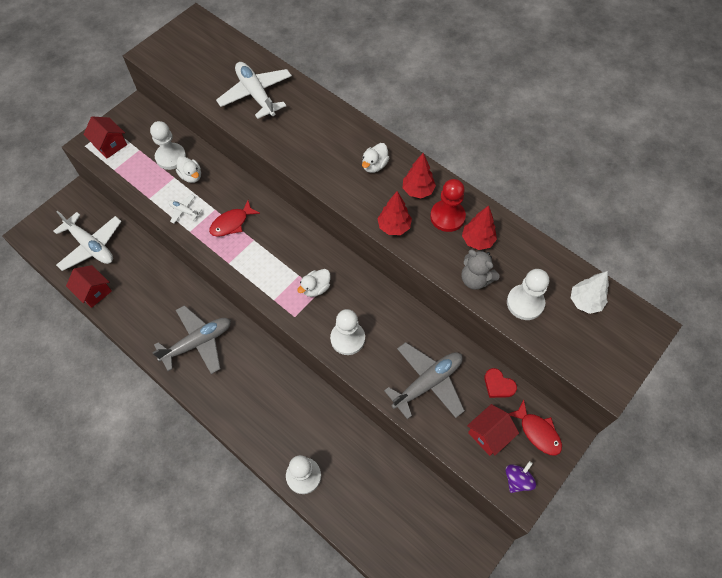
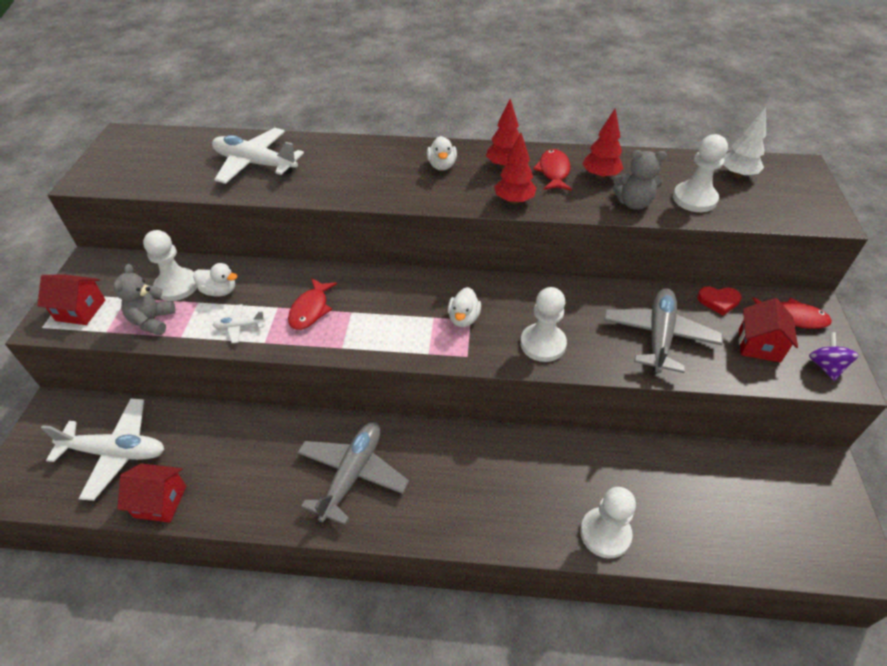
camera: 35 degrees left, 15 degrees down
red pawn [430,179,466,232] -> red fish [533,149,572,191]
none -> grey teddy bear [113,264,175,335]

